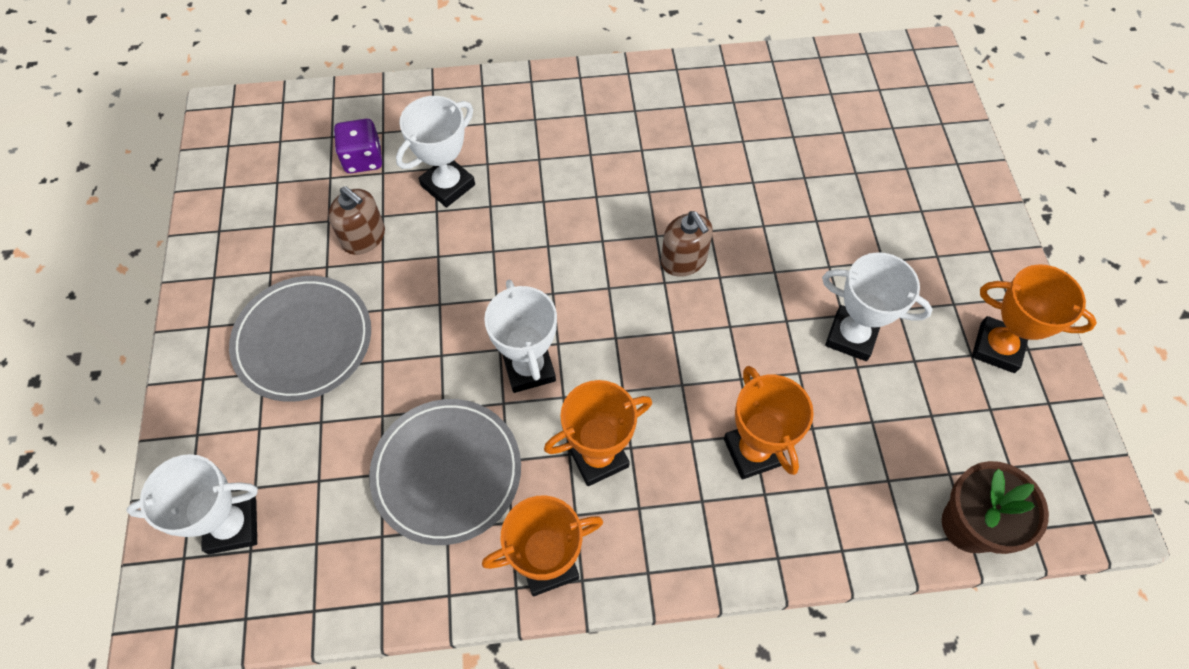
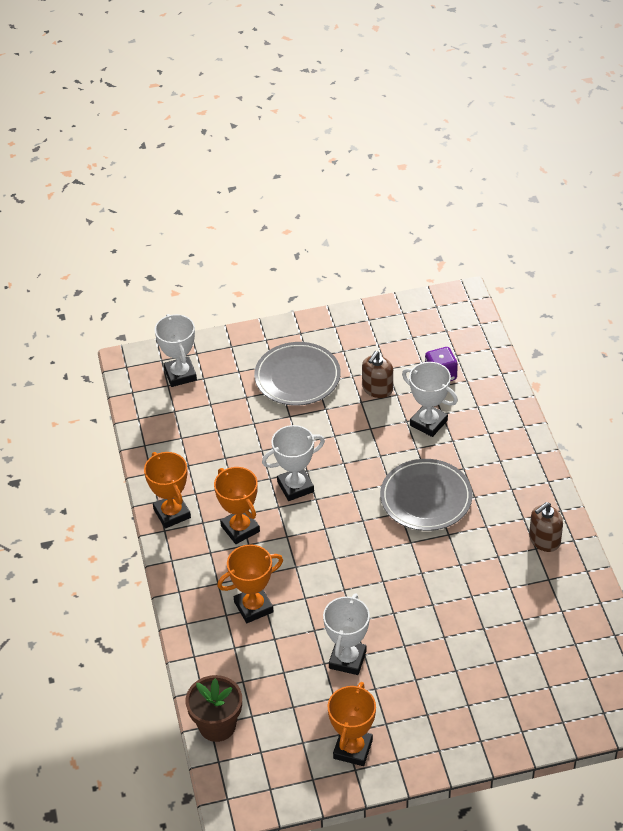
camera: 85 degrees right, 15 degrees down
grey plate [369,399,521,545] -> grey plate moved to [380,459,472,531]
brown soap dispenser [661,211,713,277] -> brown soap dispenser moved to [529,502,563,552]

